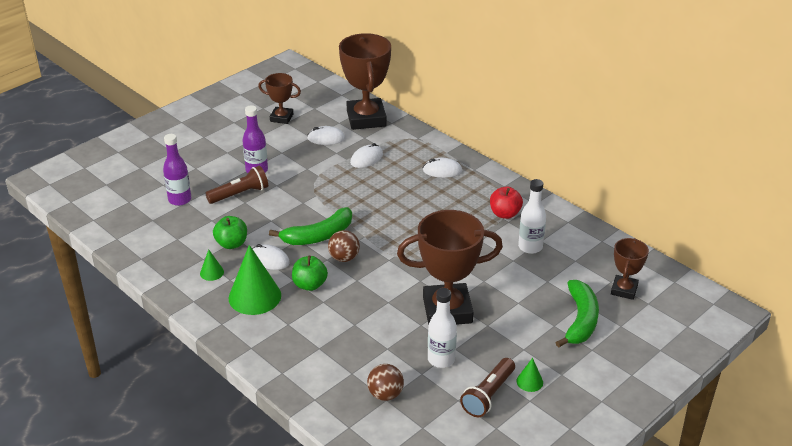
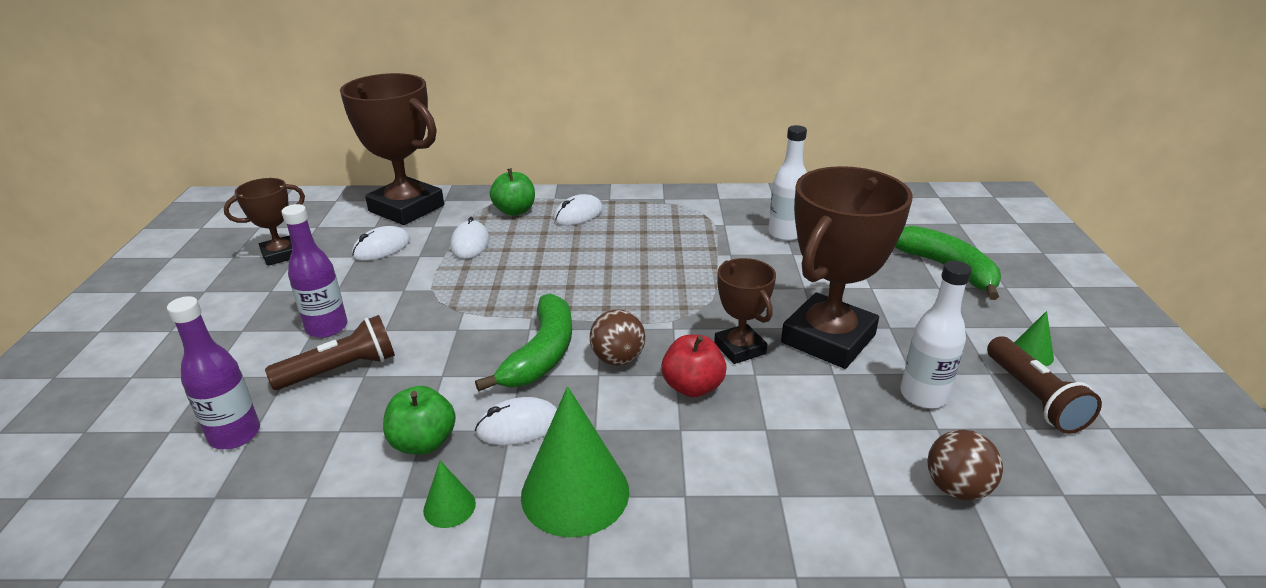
camera: 45 degrees left, 5 degrees down
brown flashlight [205,166,268,204] -> brown flashlight turned 45 degrees clockwise [265,315,395,390]
green apple [292,256,328,291] -> green apple moved to [490,168,535,216]
red apple [490,186,523,219] -> red apple moved to [661,335,727,397]
brown trophy [611,238,649,300] -> brown trophy moved to [714,258,776,364]

